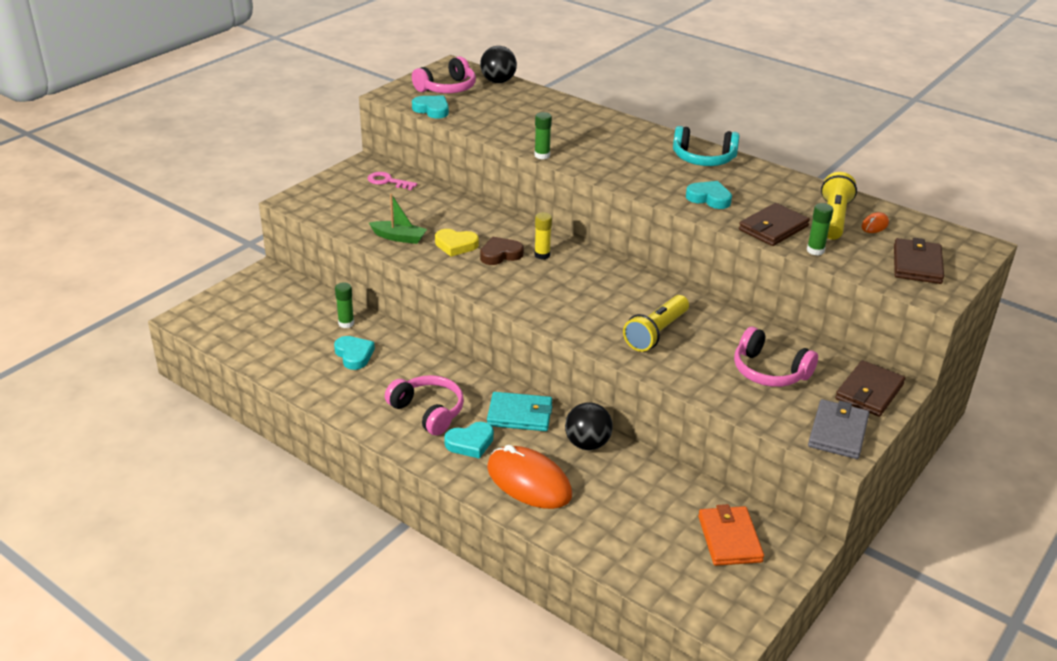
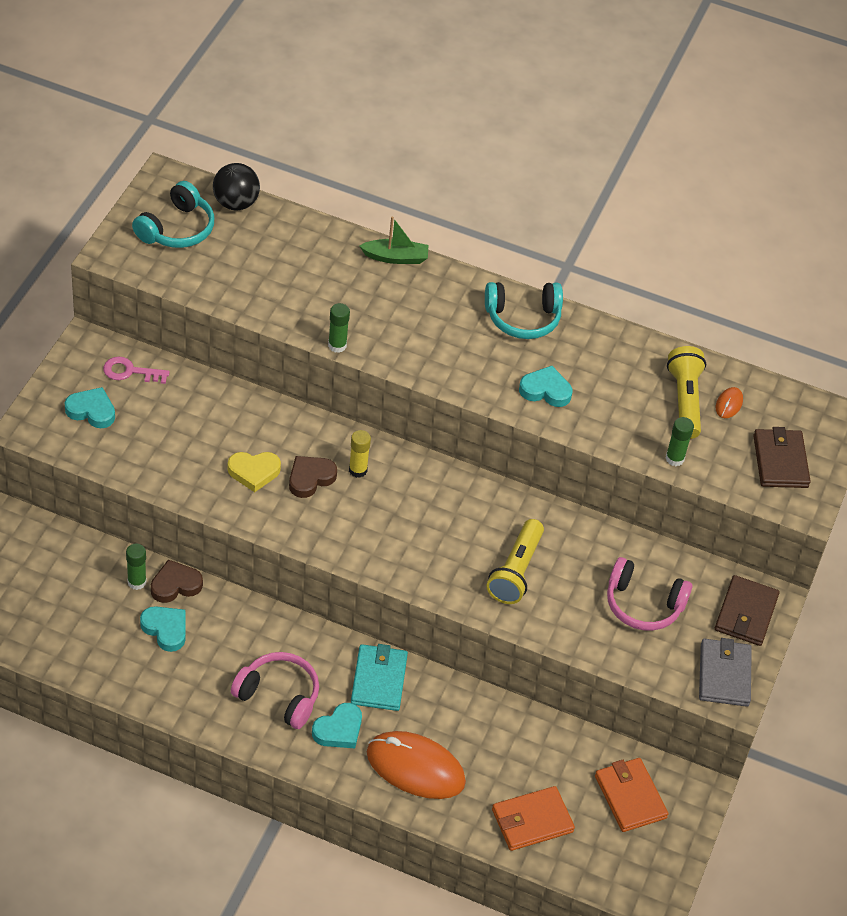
camera: 20 degrees left, 15 degrees up
green boat [369,194,427,244] -> green boat moved to [359,217,428,264]
pink headphones [412,56,476,93] -> turquoise headphones [132,181,214,248]
turquoise heart [412,96,449,119] -> turquoise heart moved to [65,387,115,428]
turquoise wallet [487,392,553,431] -> turquoise wallet turned 75 degrees counterclockwise [351,644,408,711]
black ball [565,402,613,450] -> none
brown wallet [739,203,810,246] -> none
none -> brown heart [151,560,203,603]
none -> orange wallet [492,786,575,851]

